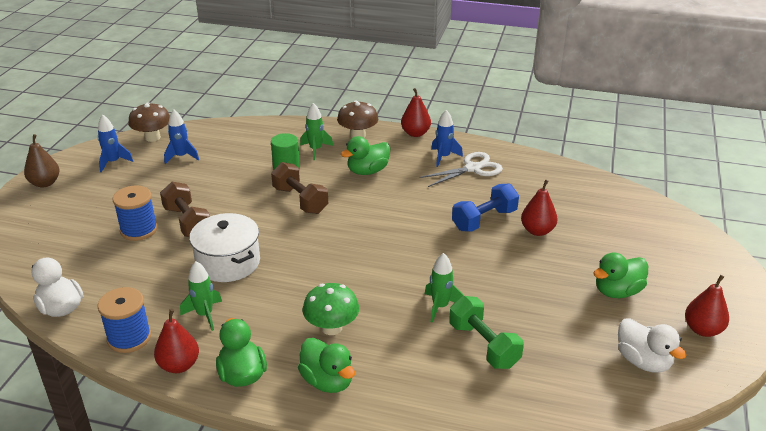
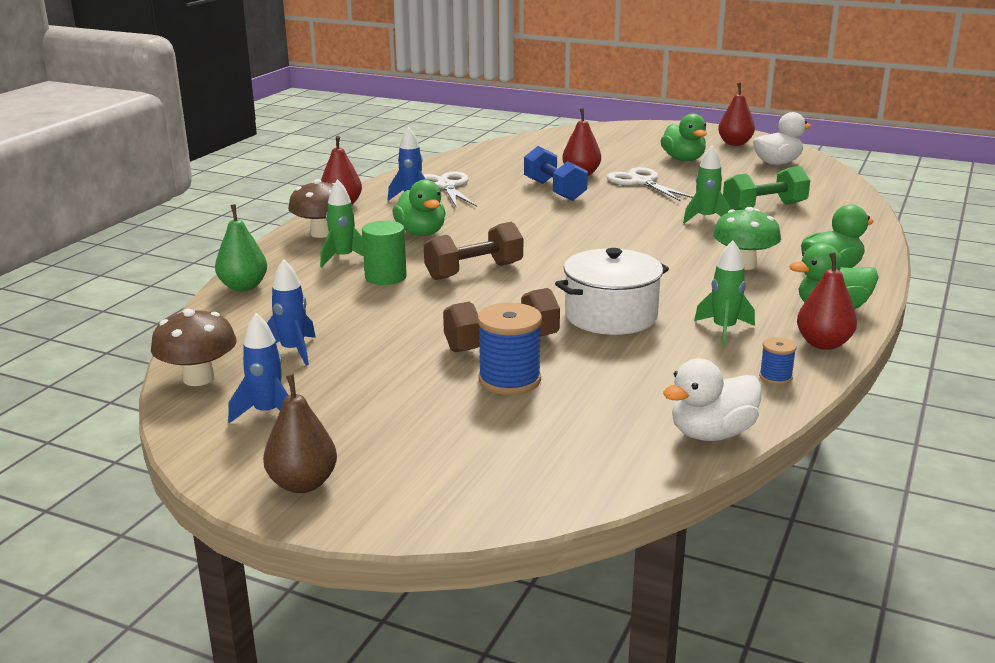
camera: 80 degrees left, 10 degrees down
blue spool [98,287,151,353] -> blue spool [759,337,797,385], size x0.52
none -> green pear [215,204,267,291]
none -> white scissors [607,167,693,202]

